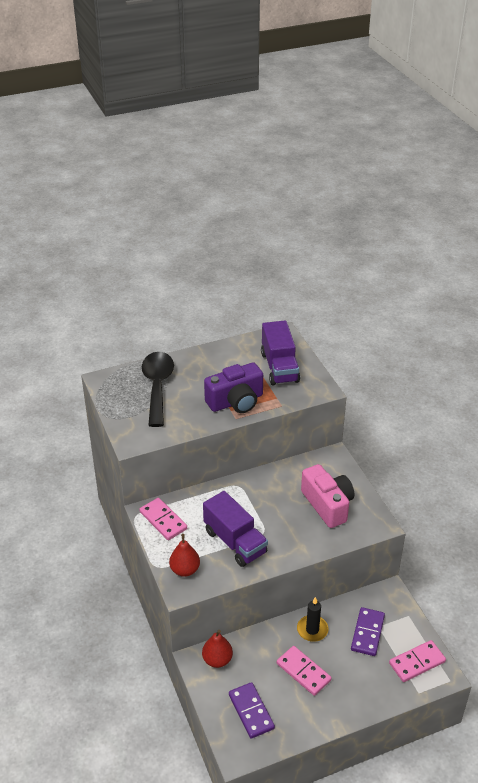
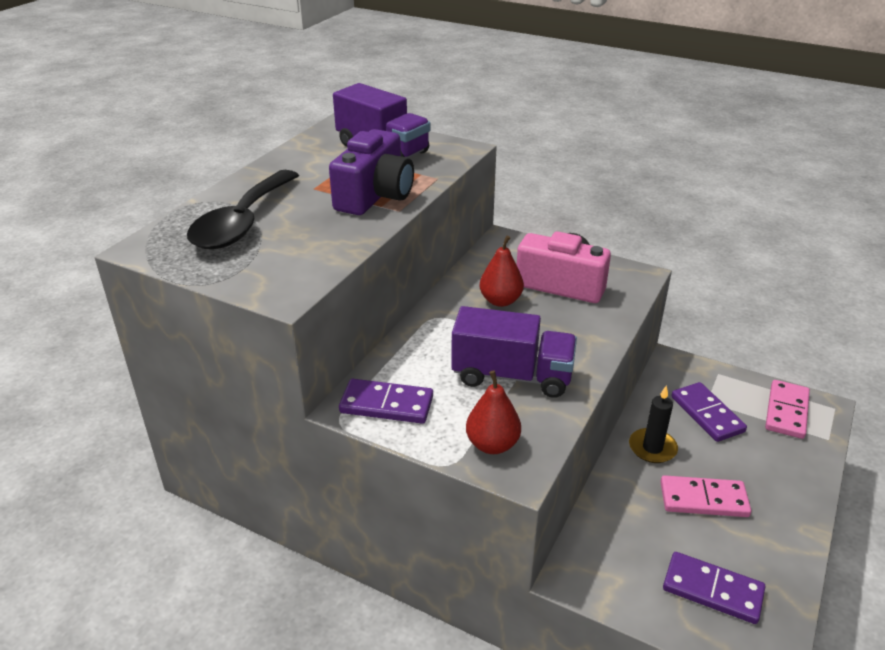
camera: 40 degrees left, 5 degrees down
pink domino [139,498,187,540] -> purple domino [339,379,433,424]
black spoon [142,352,174,427] -> black spoon turned 120 degrees counterclockwise [187,170,299,249]
red pear [202,630,233,668] -> red pear moved to [480,236,524,307]

